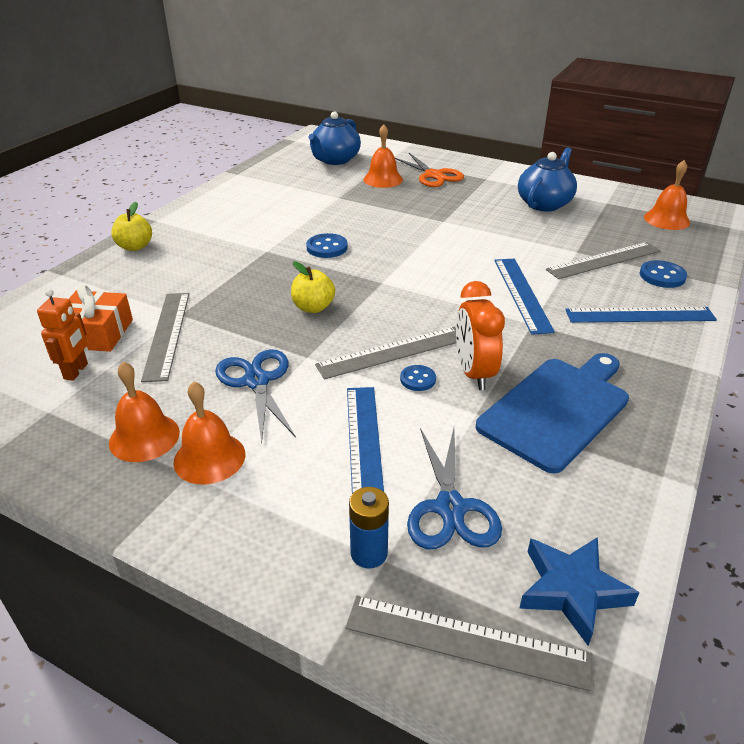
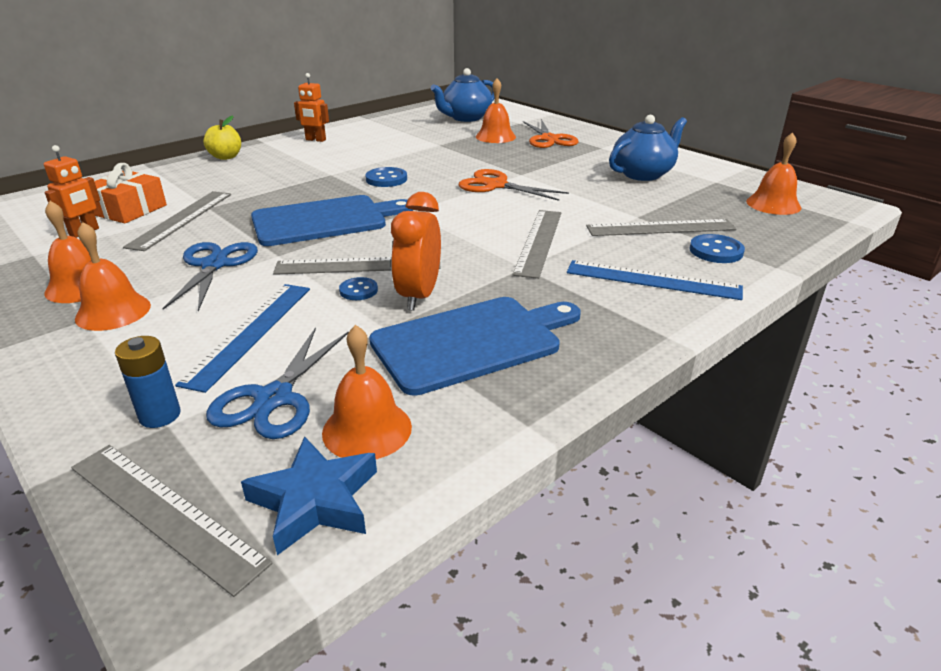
camera: 20 degrees right, 5 degrees down
yellow apple [291,261,335,313] -> blue cutting board [251,195,413,246]
blue ruler [494,259,555,335] -> grey ruler [512,210,561,279]
none -> orange robot [294,73,329,142]
none -> orange bell [322,325,412,459]
none -> orange scissors [459,169,569,201]

